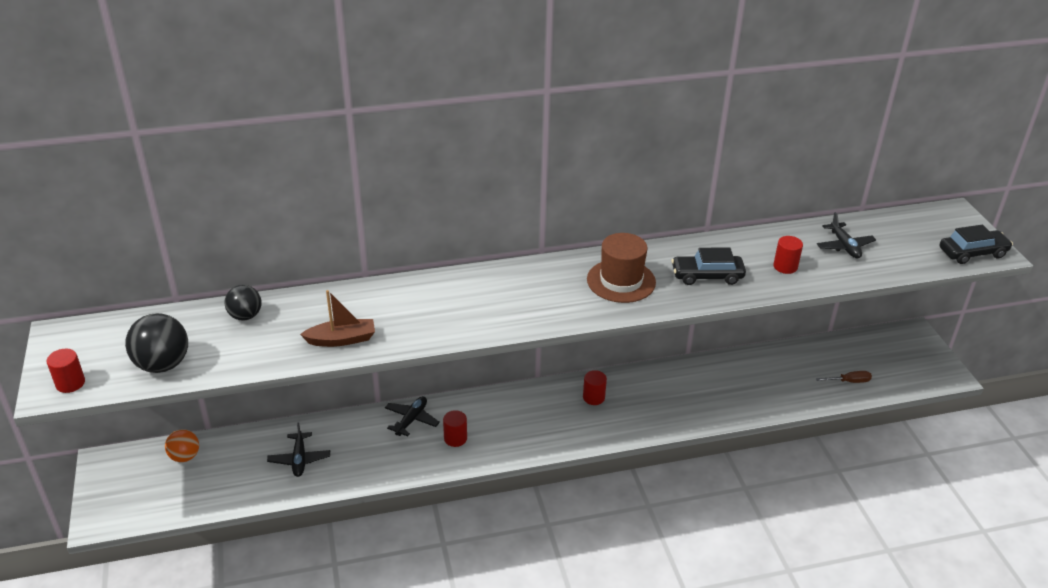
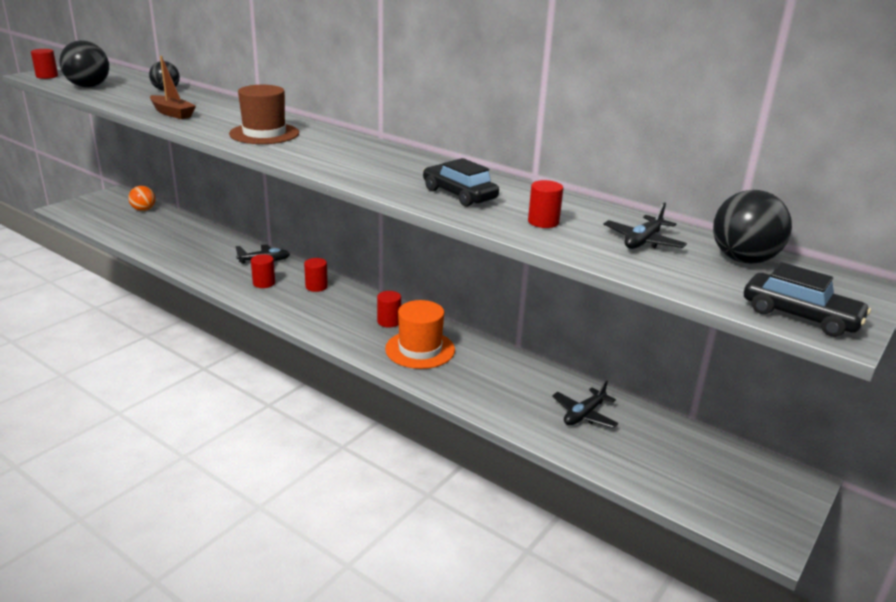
camera: 50 degrees right, 10 degrees down
black plane [267,423,330,477] -> black plane moved to [552,380,618,428]
brown hat [587,233,656,303] -> brown hat moved to [229,85,299,144]
brown screwdriver [816,371,872,383] -> none
none -> red cylinder [304,258,328,292]
none -> orange hat [385,300,455,369]
none -> black ball [713,190,792,264]

